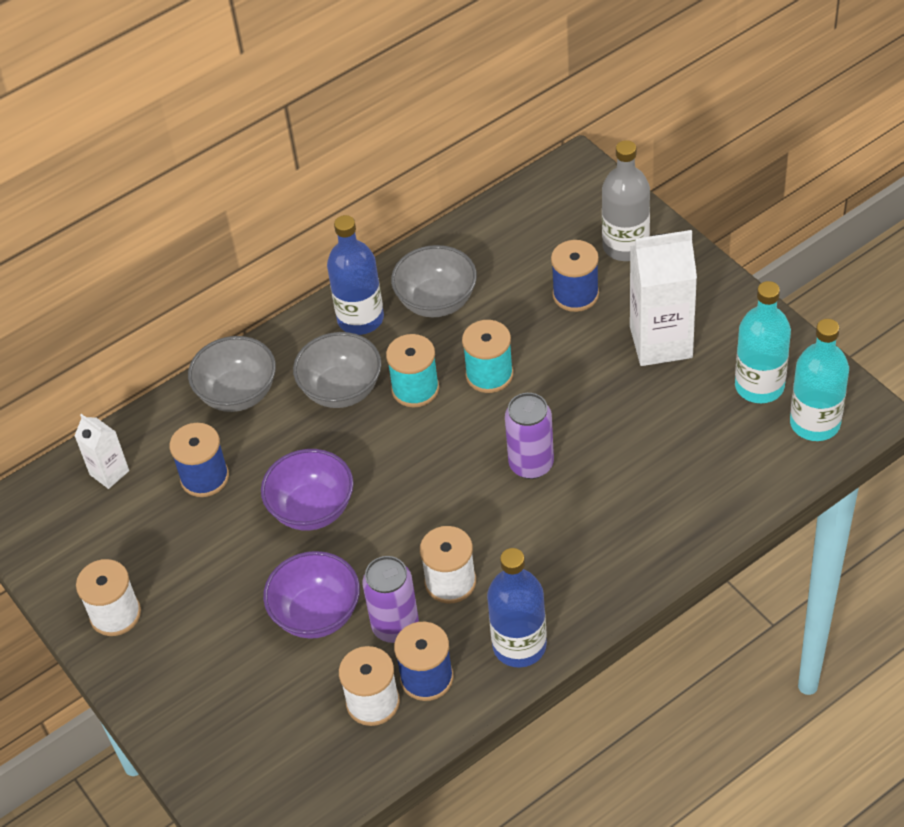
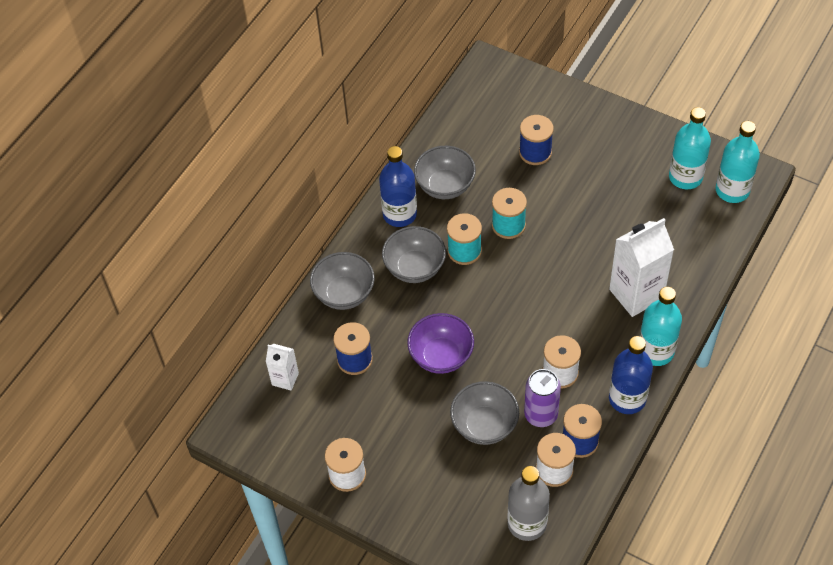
camera: 25 degrees left, 5 degrees up
purple bowl [263,551,360,639] -> grey bowl [450,381,519,445]
purple can [505,393,554,479] -> none
grey bottle [602,140,650,261] -> grey bottle moved to [507,466,550,541]
white carton [630,230,697,366] -> white carton moved to [609,218,674,317]
none -> turquoise bottle [640,287,682,366]

